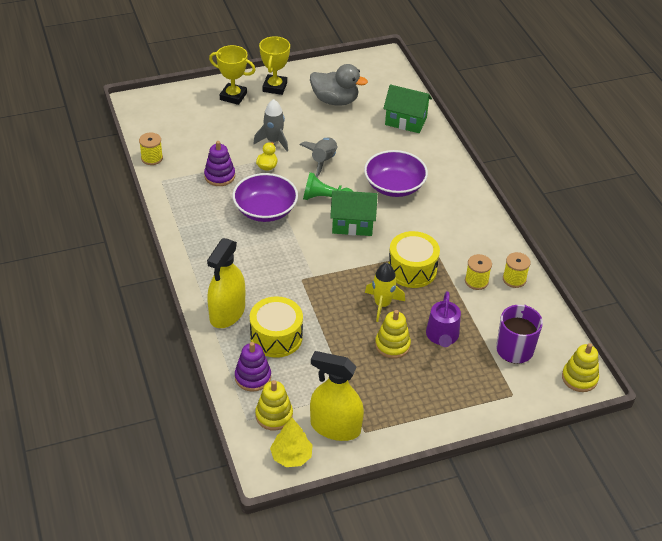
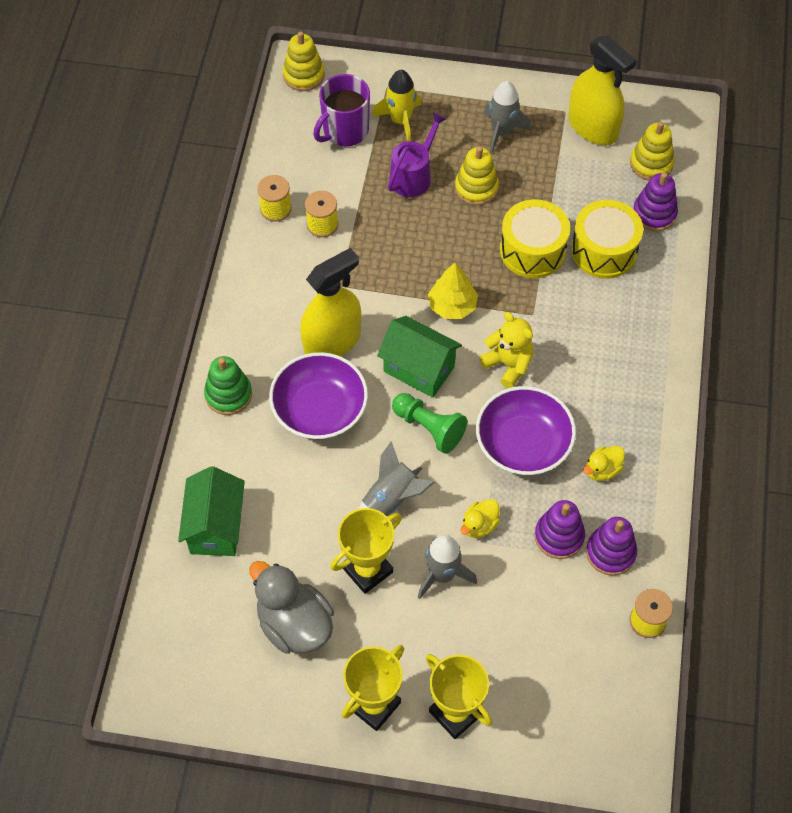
camera: 150 degrees left, 15 degrees up
yellow spray bottle [207,238,245,328] -> yellow spray bottle moved to [300,248,361,356]
yellow tree [270,418,313,467] -> yellow tree moved to [428,263,478,319]
yellow rocket [365,263,405,322] -> yellow rocket moved to [372,70,421,141]
green house [383,84,432,133] -> green house turned 45 degrees clockwise [178,466,245,556]
yellow drum [388,231,440,288] -> yellow drum moved to [500,199,570,278]
none -> green stacking toy [204,356,252,415]
none -> yellow trophy [331,508,402,594]
none -> yellow teddy bear [479,312,533,388]
none -> grey rocket [483,81,532,154]
none -> yellow duck [583,446,625,481]
none -> purple stacking toy [586,517,637,576]

